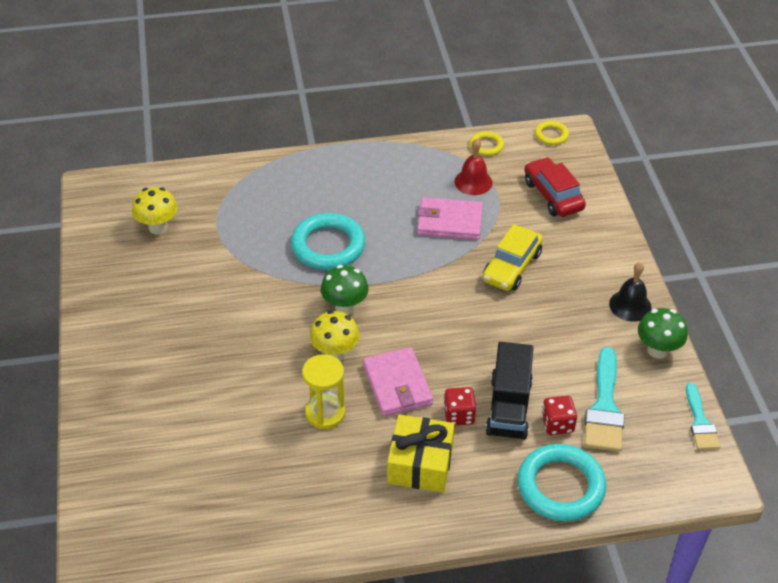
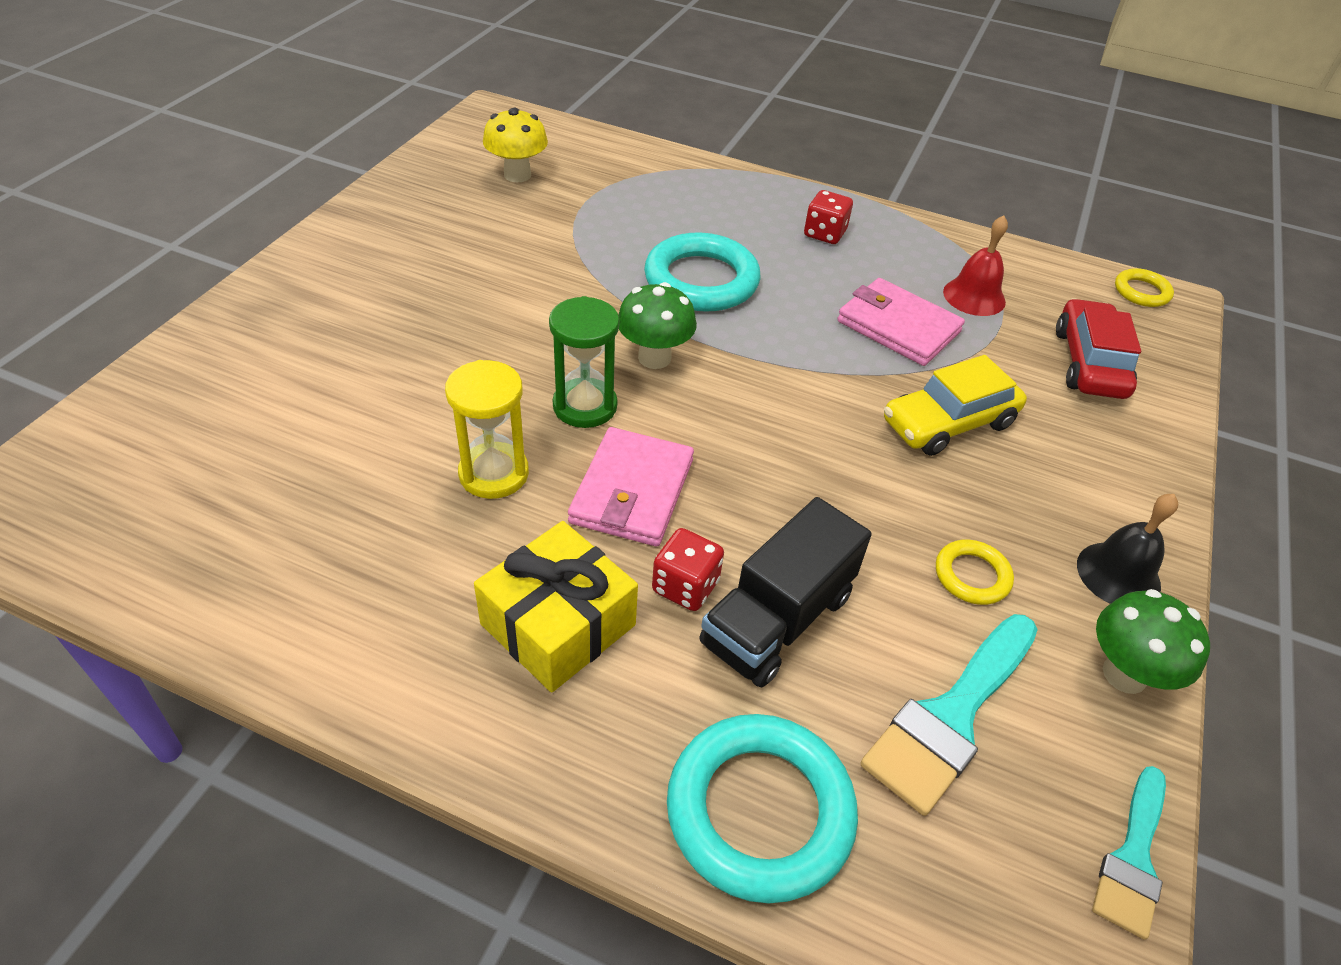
camera: 30 degrees right, 0 degrees up
yellow mushroom [310,310,360,361] -> green hourglass [549,296,619,428]
yellow ring [470,131,504,156] -> yellow ring moved to [936,540,1014,605]
red dice [542,396,577,435] -> red dice moved to [804,190,853,244]

